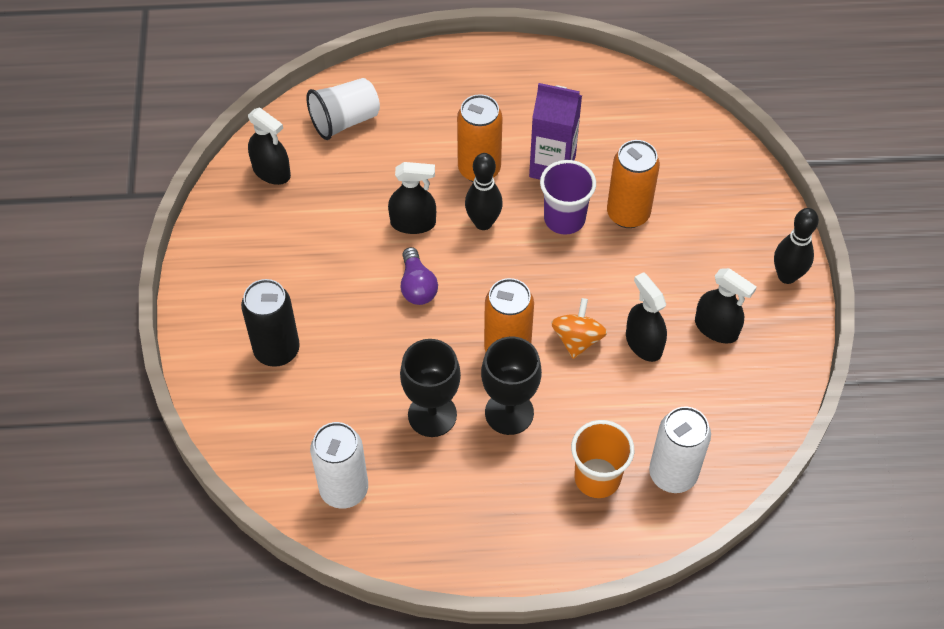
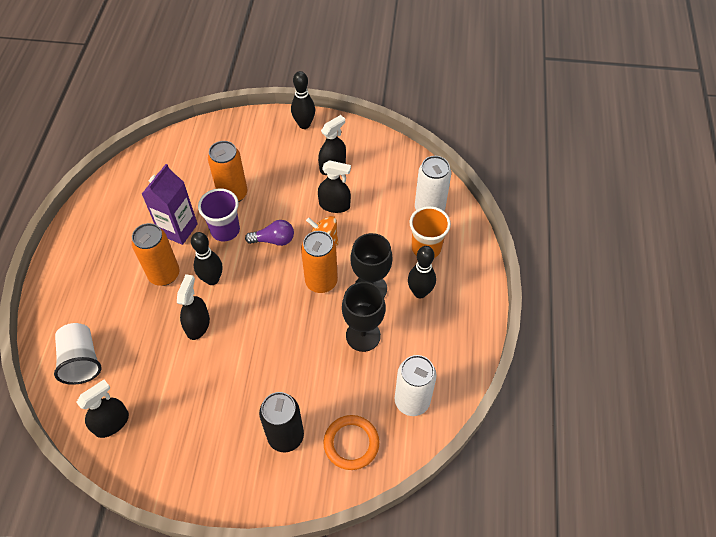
camera: 80 degrees left, 0 degrees up
purple light bulb [401,247,438,305] -> purple light bulb moved to [245,220,294,246]
black spray bottle [626,272,667,362] -> black spray bottle turned 150 degrees counterclockwise [318,160,351,213]
none -> orange ring [323,415,379,470]
none -> black bowling pin [408,246,436,298]

